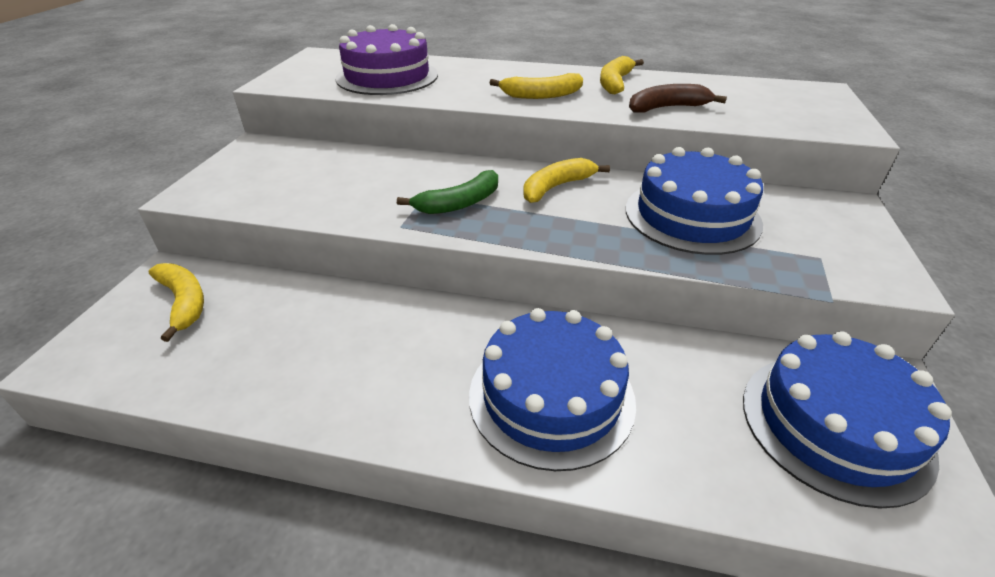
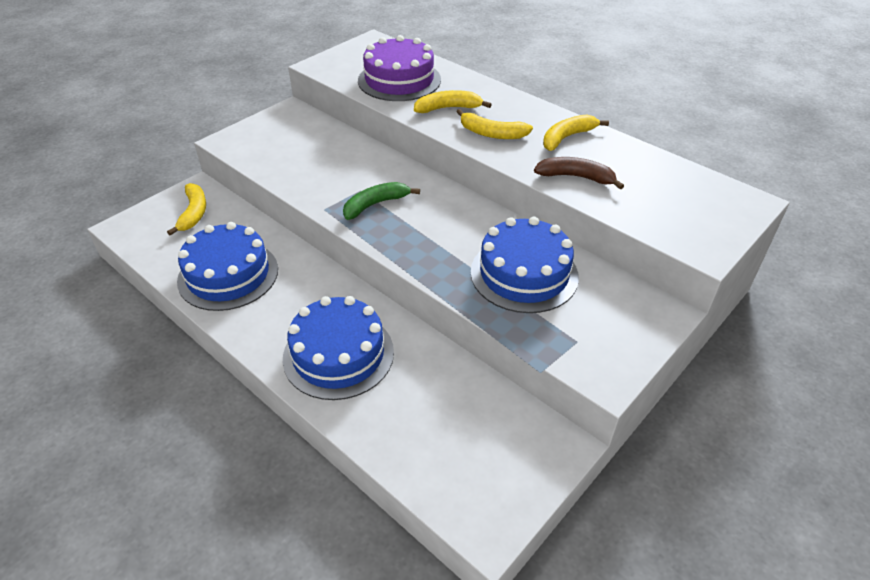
camera: 30 degrees right, 5 degrees up
green banana [397,170,498,214] -> green banana turned 150 degrees clockwise [343,182,420,220]
yellow banana [523,158,610,203] -> yellow banana moved to [414,90,492,113]
blue cake [743,331,952,509] -> blue cake moved to [177,222,278,311]

